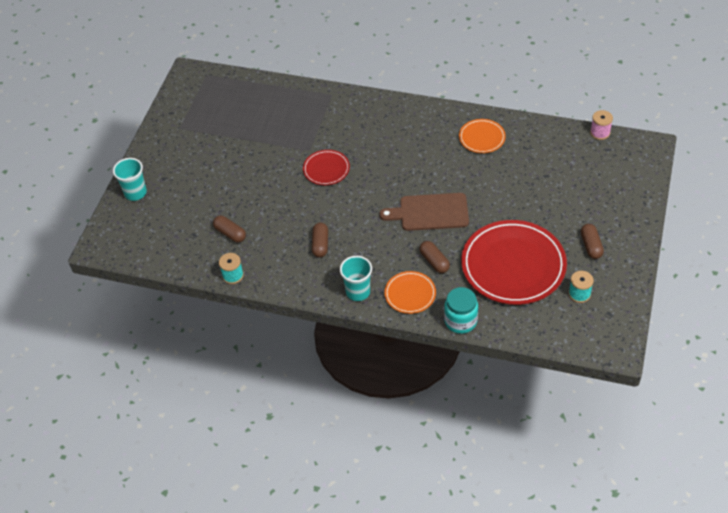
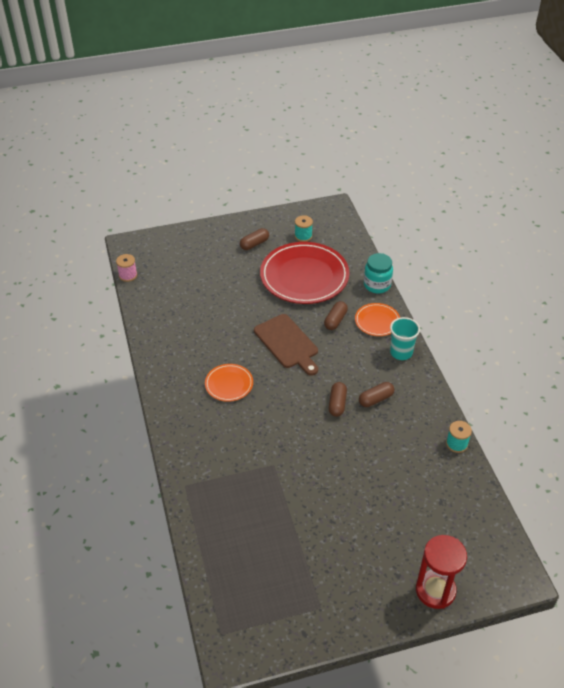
camera: 125 degrees left, 5 degrees down
turquoise cup [113,158,147,201] -> red hourglass [416,535,467,609]
brown capsule [213,216,246,242] -> brown capsule moved to [329,382,347,417]
red plate [303,150,350,185] -> none
orange plate [459,119,506,153] -> orange plate moved to [205,364,253,402]

